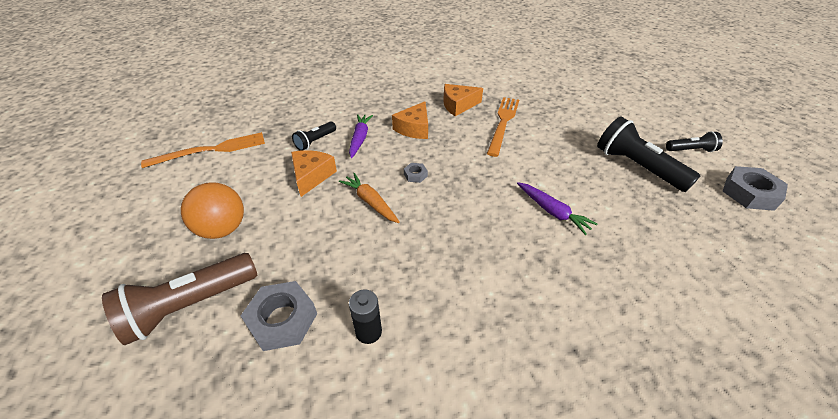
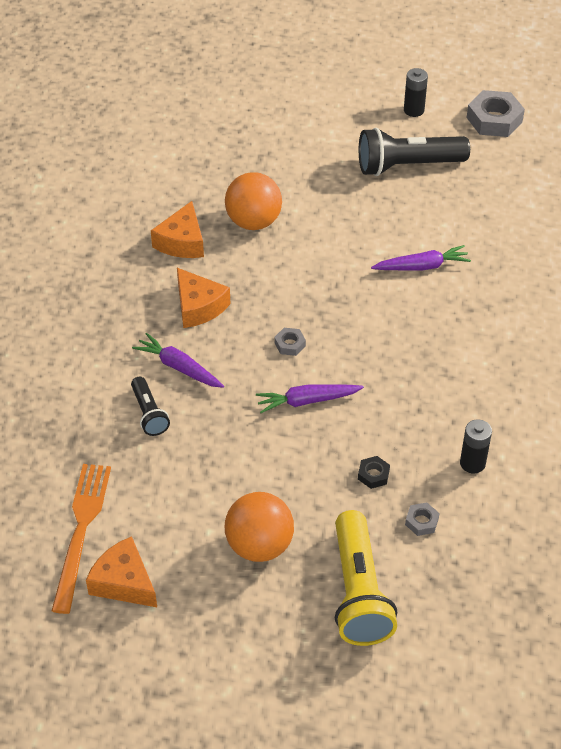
camera: 60 degrees left, 5 degrees up
brown flashlight [102,253,257,345] -> yellow flashlight [335,510,397,646]
grey nut [241,281,317,351] -> grey nut [405,502,439,536], size x0.49
orange cheese [291,150,337,197] -> orange cheese moved to [86,536,157,607]
orange carrot [339,173,400,223] -> purple carrot [256,384,364,413]
orange fork [487,97,519,157] -> orange ball [225,172,282,230]
black flashlight [666,131,723,152] -> black battery [404,68,428,117]
none -> black nut [358,456,390,489]

